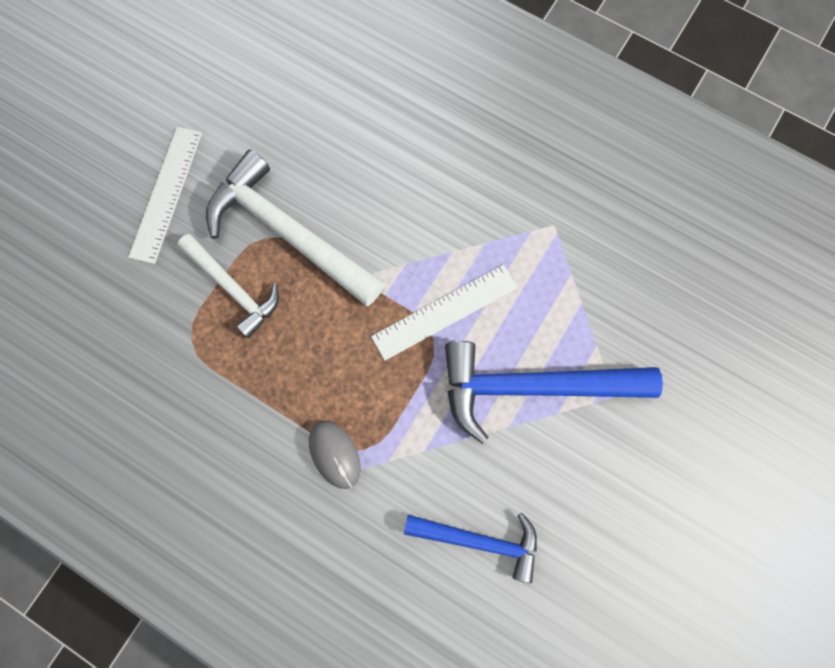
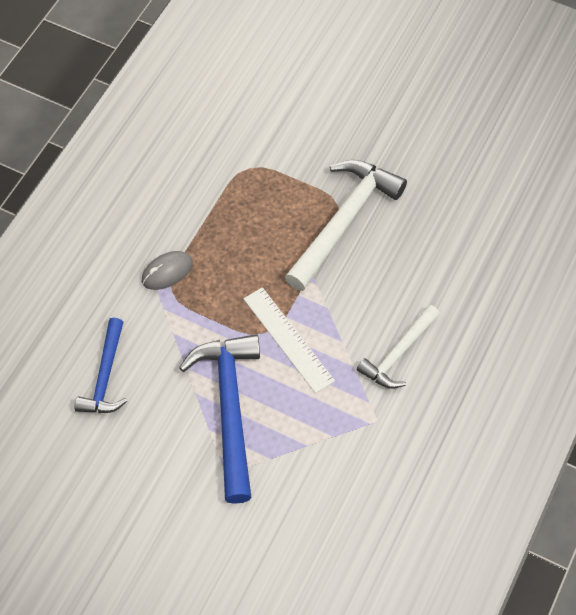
camera: 85 degrees right, 15 degrees down
white ruler [128,127,202,264] -> none
white hammer [177,234,279,339] -> white hammer moved to [357,305,440,388]

